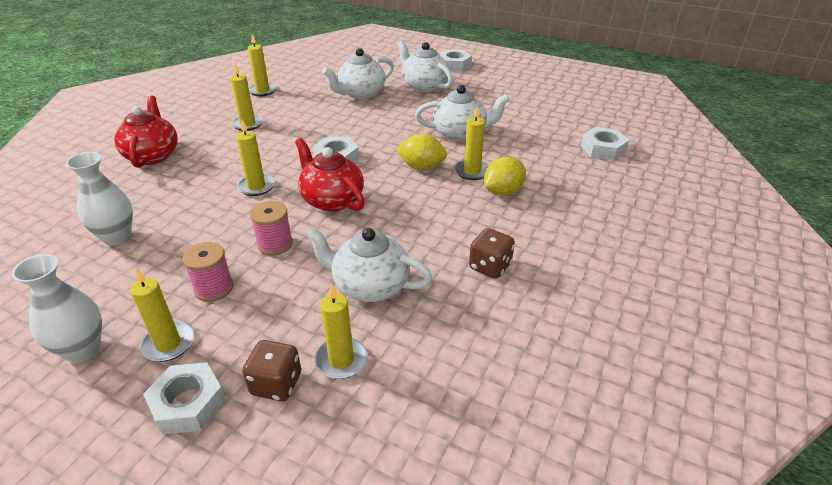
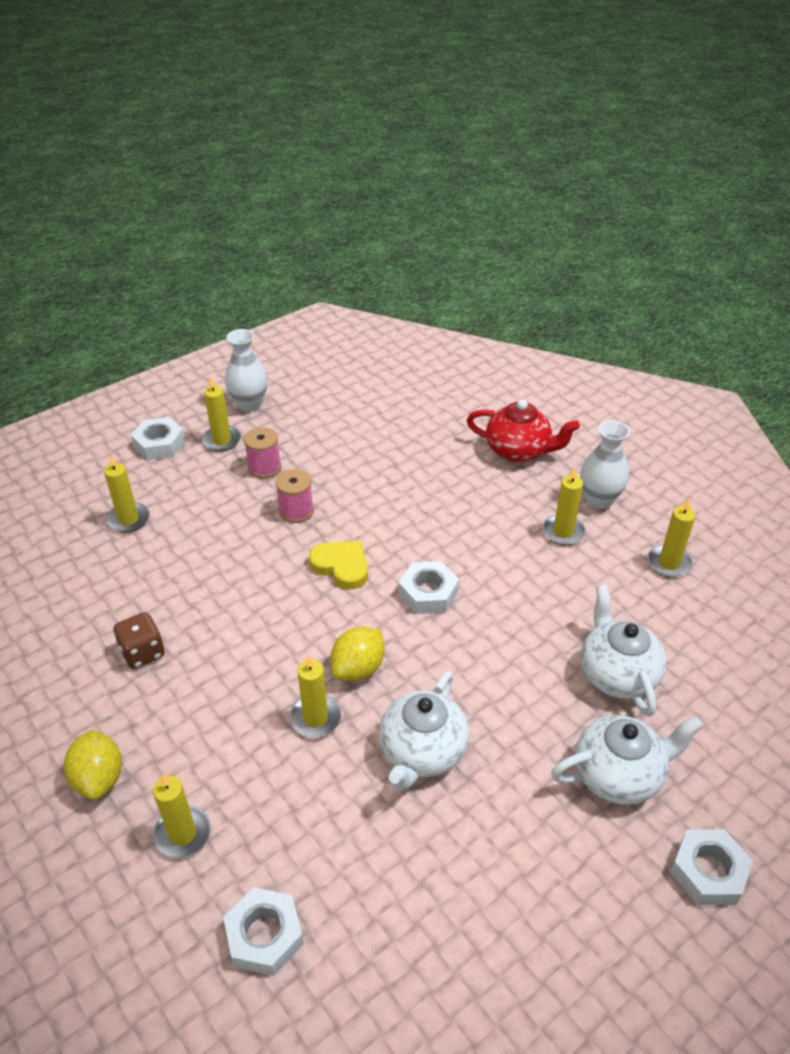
camera: 115 degrees right, 5 degrees up
white vase [66,152,133,246] -> white vase moved to [580,420,630,509]
yellow candle [236,120,275,196] -> yellow candle moved to [153,774,211,859]
brown dice [242,340,301,401] -> none
red teapot [295,138,365,212] -> yellow heart [309,541,368,590]
white teapot [305,227,432,302] -> none
yellow lemon [484,157,526,196] -> yellow lemon moved to [64,730,122,800]

